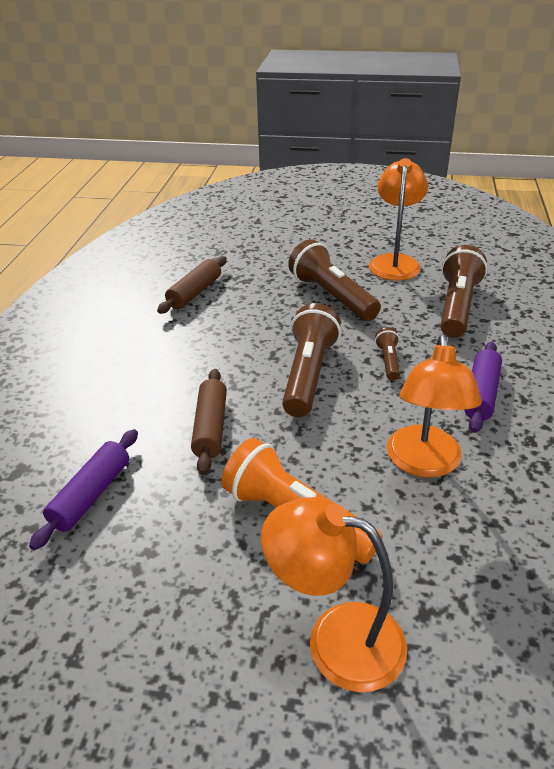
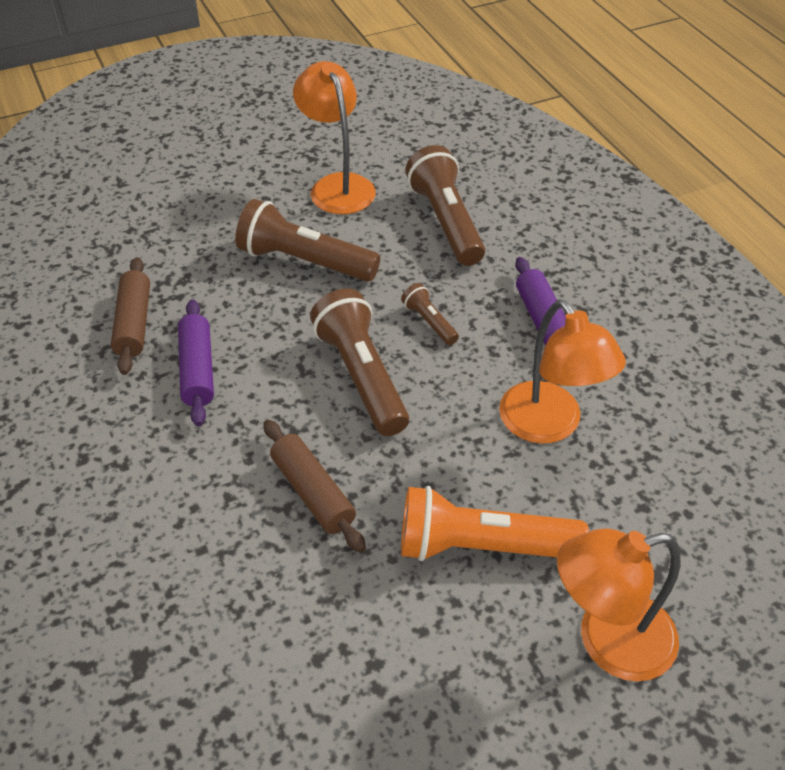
camera: 35 degrees left, 10 degrees up
purple rolling pin [29,429,138,550] -> purple rolling pin moved to [178,299,214,426]

